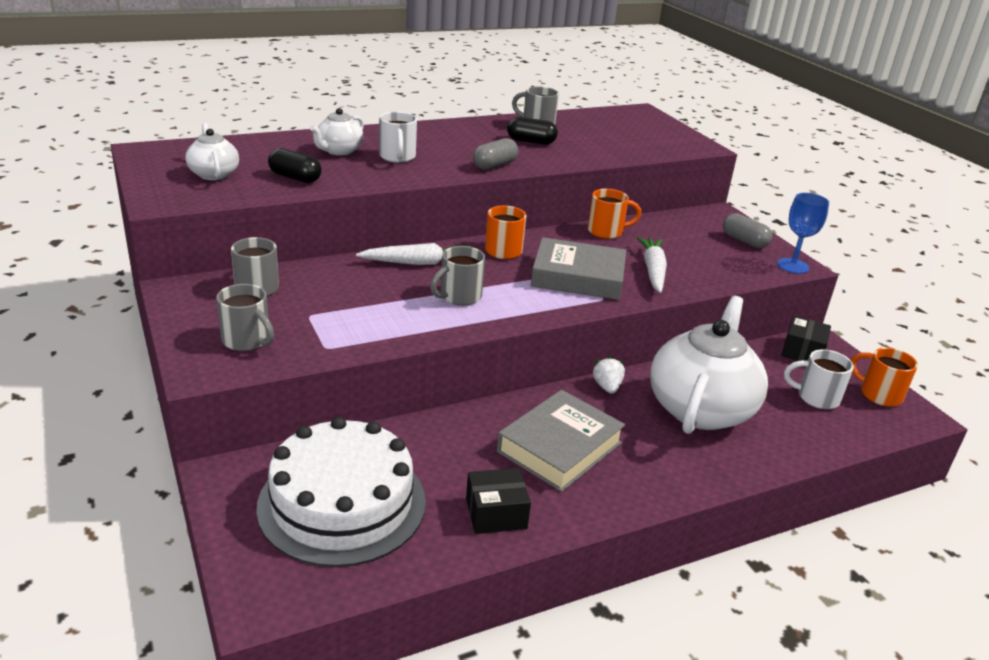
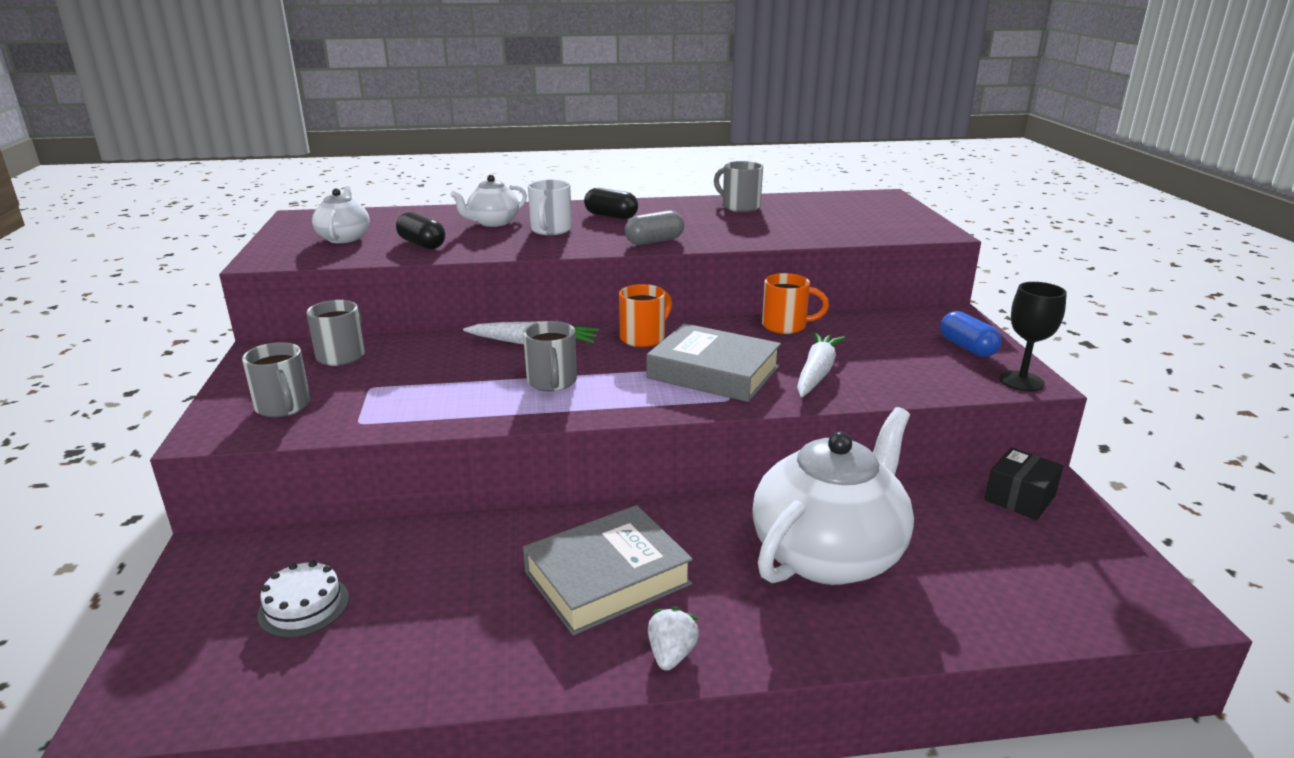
camera: 20 degrees right, 5 degrees down
white cake [256,417,426,567] -> white cake [257,560,349,638], size x0.42
grey mug [430,246,485,306] -> grey mug turned 75 degrees counterclockwise [523,321,577,391]
black box [466,468,531,534] -> none
black capsule [507,117,558,144] -> black capsule moved to [584,188,638,219]
white strawberry [592,356,625,394] -> white strawberry moved to [648,606,699,671]
grey capsule [723,213,773,248] -> blue capsule [940,311,1002,357]
blue goblet [777,193,829,274] -> black goblet [999,282,1067,392]
white mug [784,349,854,409] -> none
orange mug [851,348,918,407] -> none

